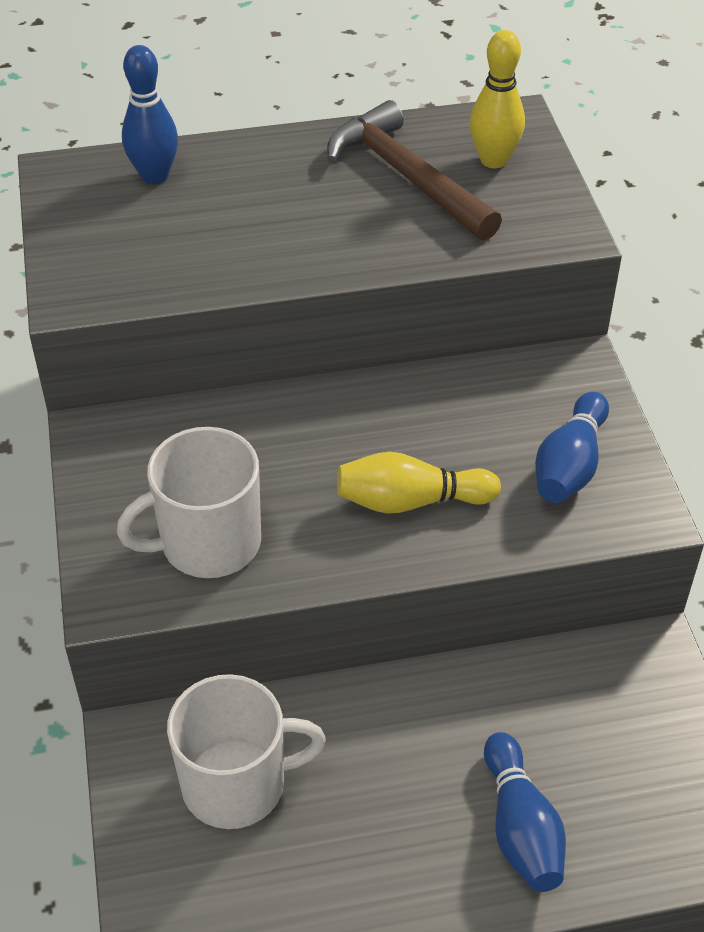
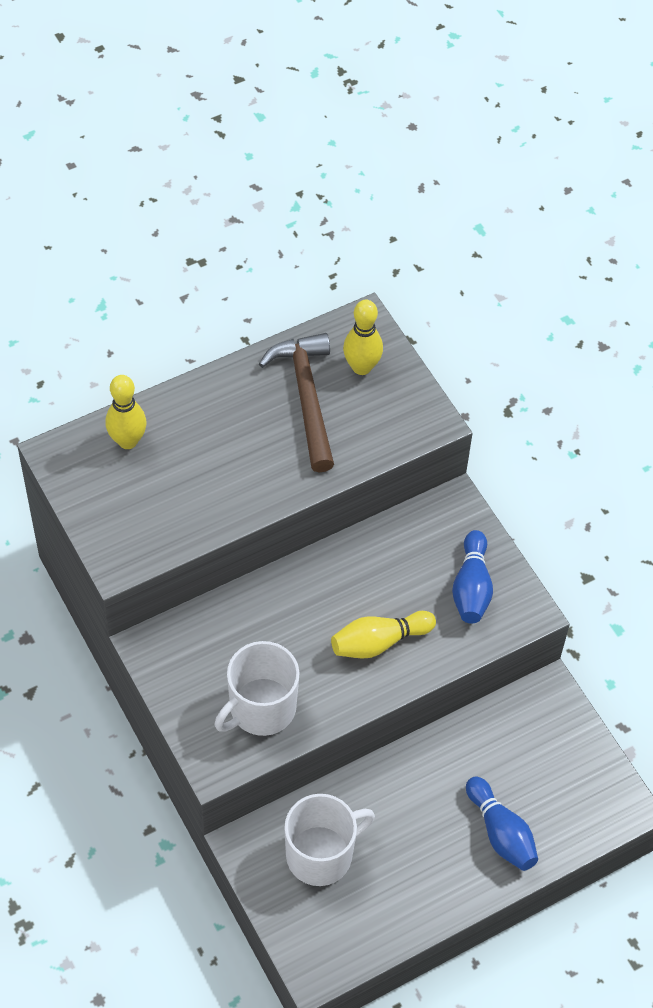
camera: 20 degrees left, 10 degrees up
blue bowling pin [122,45,178,184] -> yellow bowling pin [105,375,147,449]
brown hammer [327,100,502,241] -> brown hammer turned 45 degrees clockwise [259,333,334,472]

